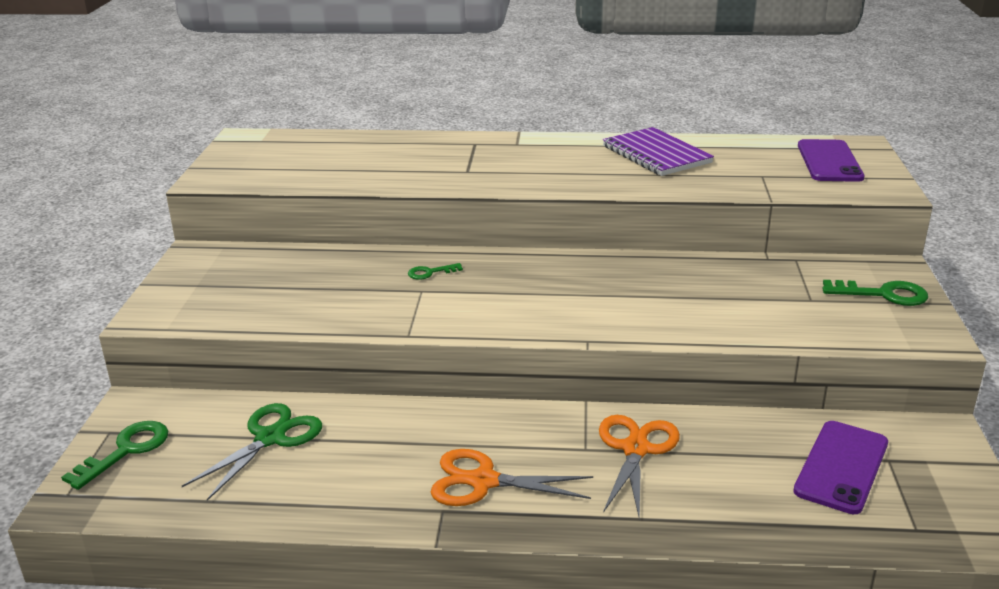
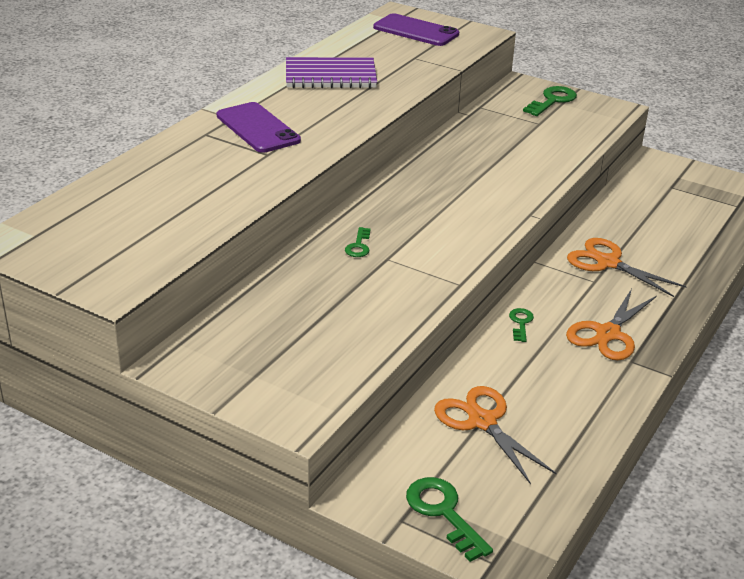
camera: 65 degrees left, 5 degrees up
green scissors [182,403,322,501] -> orange scissors [434,386,557,484]
purple phone [793,421,888,514] -> purple phone moved to [217,102,301,153]
none -> green key [509,308,534,342]

